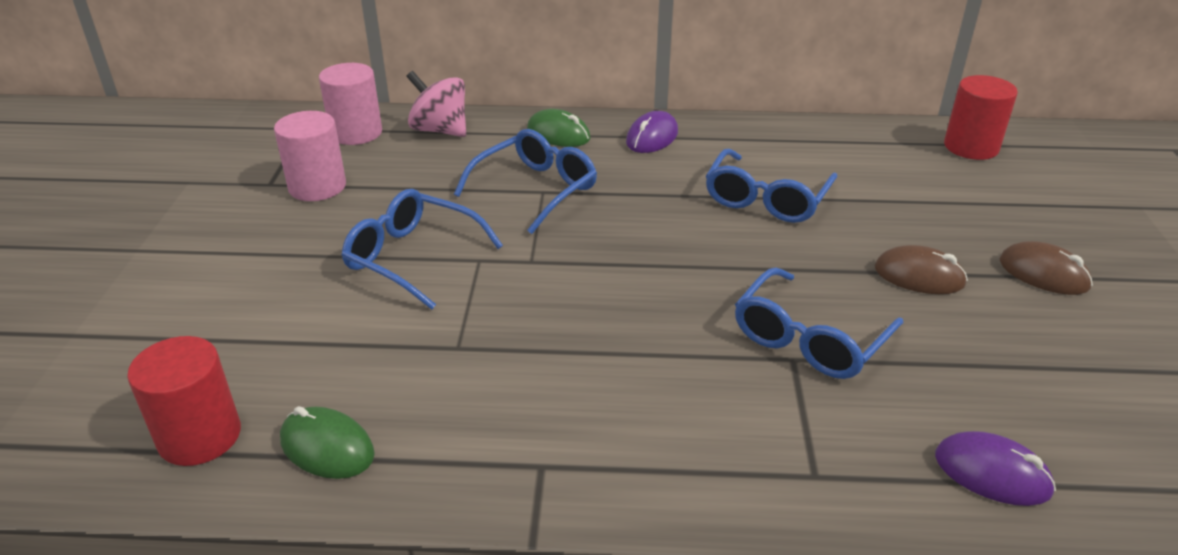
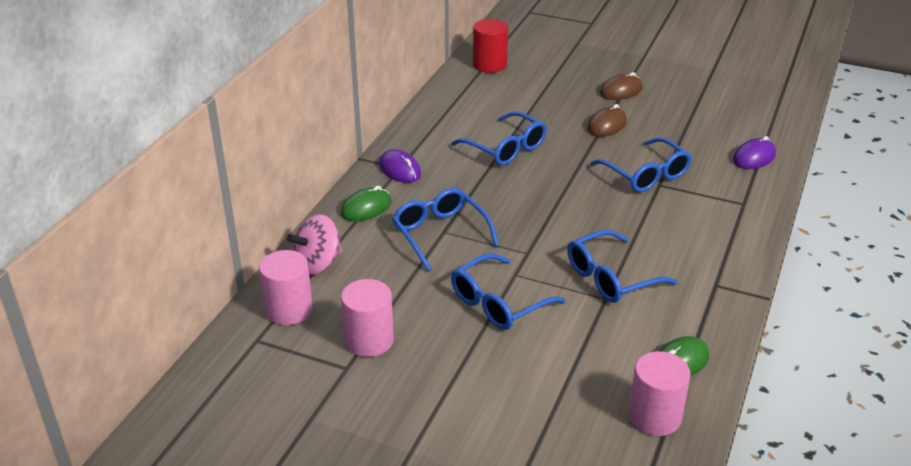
camera: 70 degrees left, 0 degrees up
red cylinder [127,336,241,466] -> pink cylinder [629,351,691,436]
none -> blue glasses [567,230,677,303]

